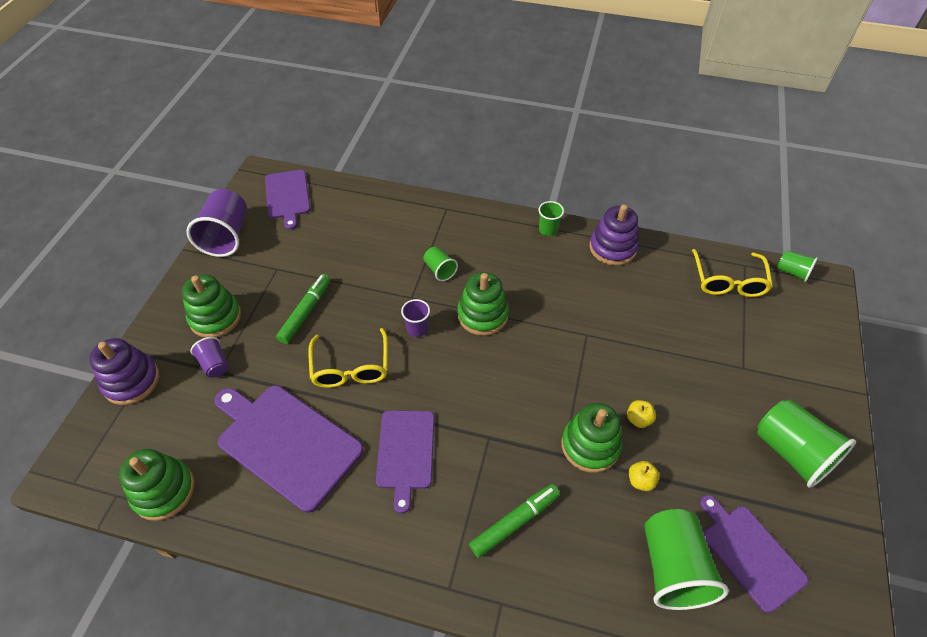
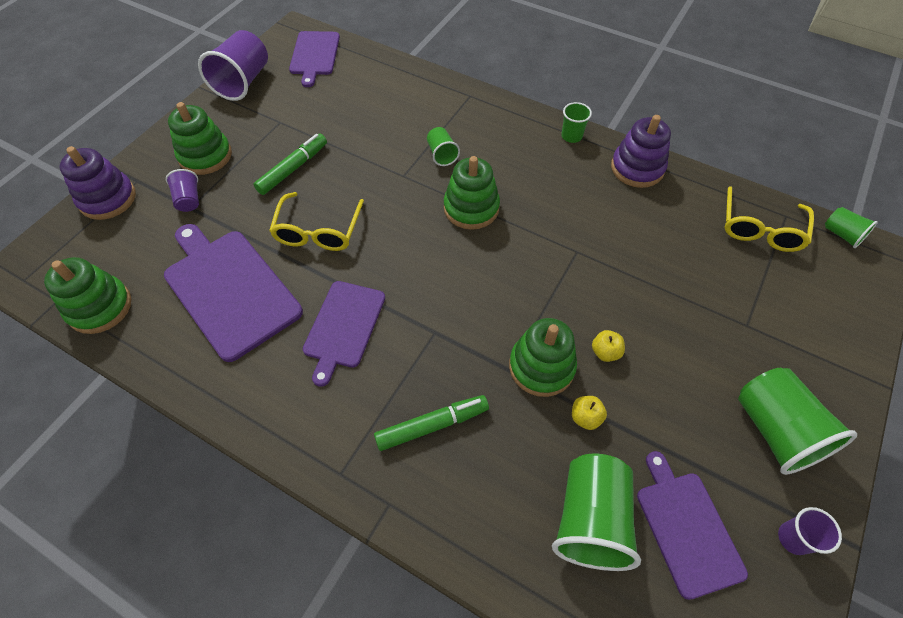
camera: 15 degrees right, 5 degrees up
purple cup [401,299,430,337] -> purple cup moved to [778,507,842,555]

